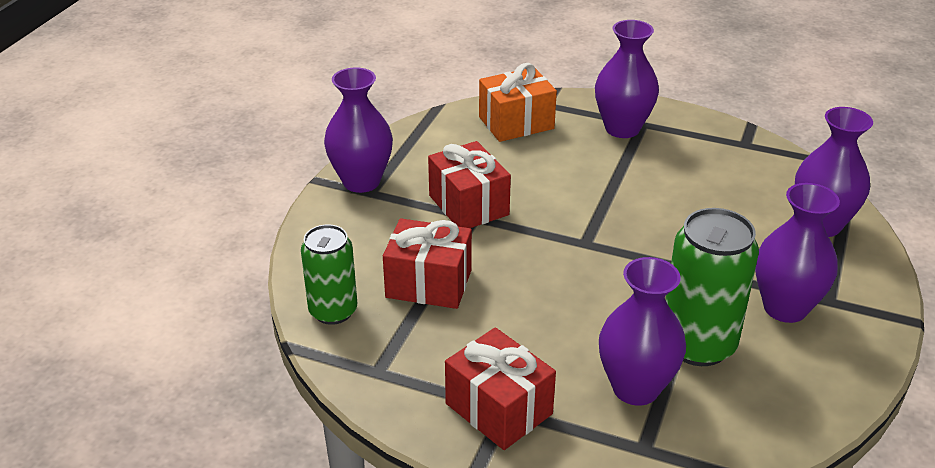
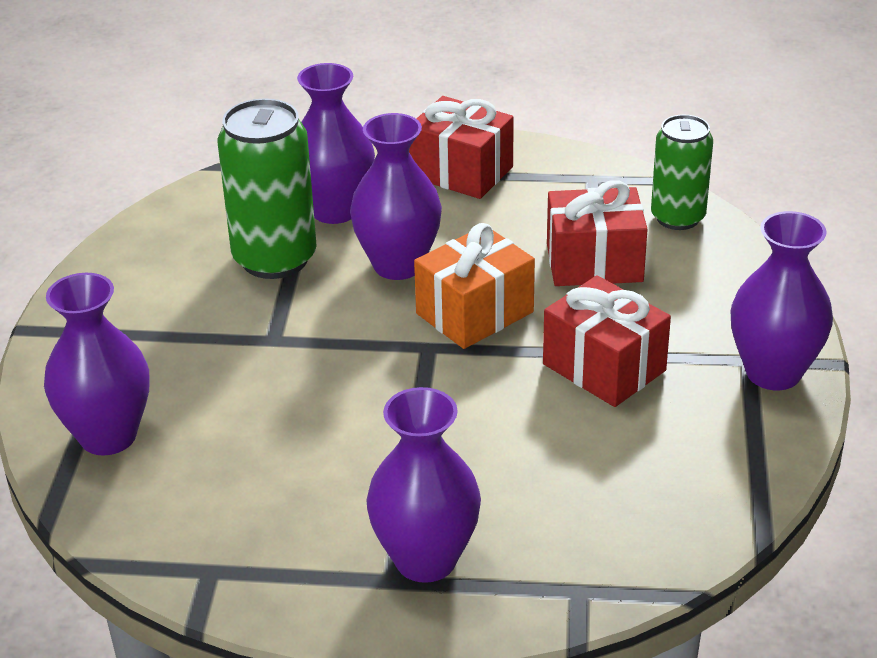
camera: 165 degrees right, 0 degrees up
orange gift [479,63,557,142] -> orange gift moved to [414,223,535,349]
purple vase [755,183,840,323] -> purple vase moved to [350,113,442,280]

